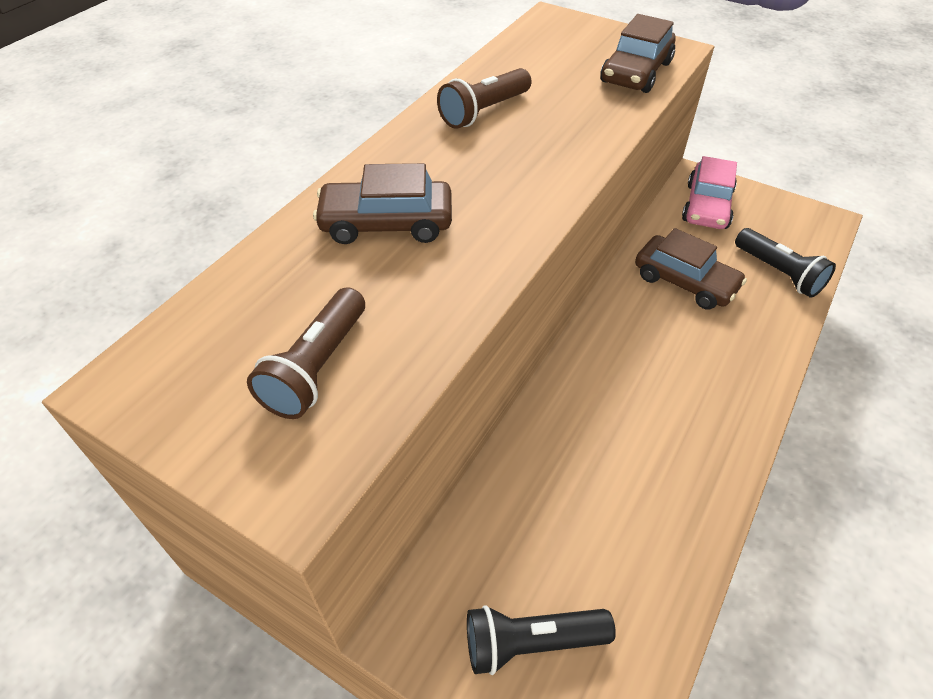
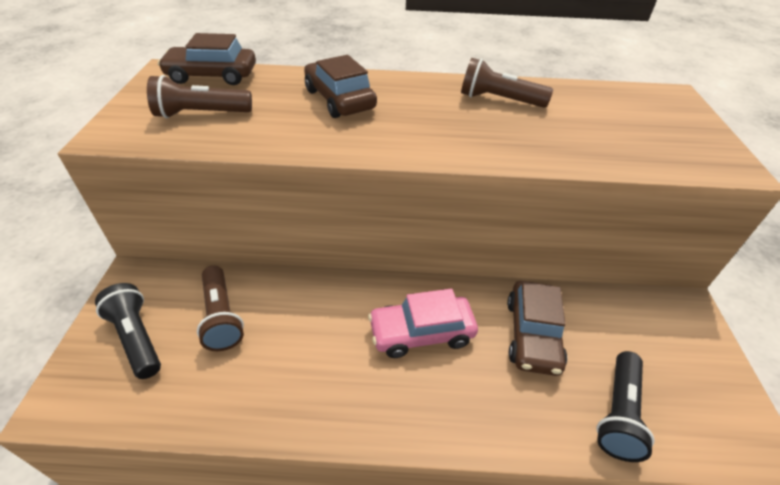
camera: 60 degrees right, 5 degrees down
brown car [600,14,676,93] -> brown car moved to [158,33,256,85]
pink car [682,156,737,229] -> pink car moved to [368,289,478,358]
none -> brown flashlight [197,265,244,351]

